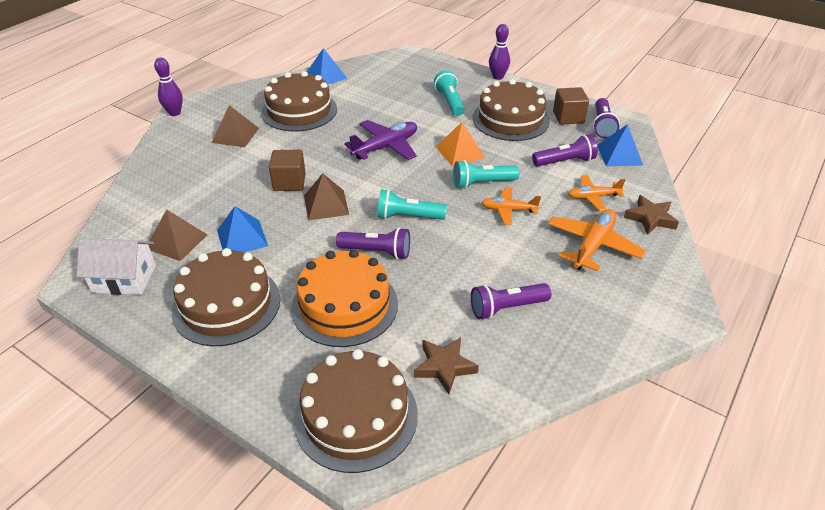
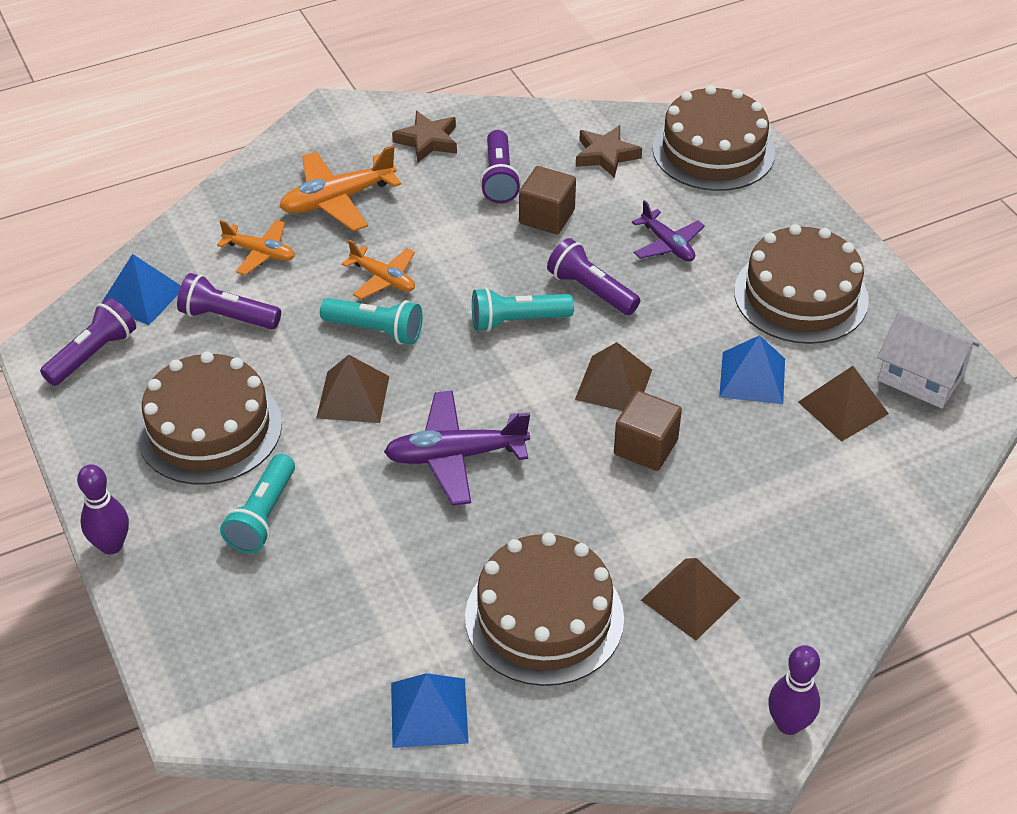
camera: 150 degrees left, 5 degrees up
orange cake [291,249,398,347] -> purple plane [632,200,705,262]
turquoise flashlight [377,189,447,220] -> turquoise flashlight turned 135 degrees clockwise [472,287,574,332]
orange pyramid [436,122,485,166] -> brown pyramid [316,355,389,423]
purple flashlight [471,283,551,319] -> purple flashlight turned 75 degrees clockwise [480,130,521,203]
brown cube [553,87,589,125] -> brown cube moved to [519,166,576,234]
brown star [624,195,679,235] -> brown star moved to [392,111,457,162]

